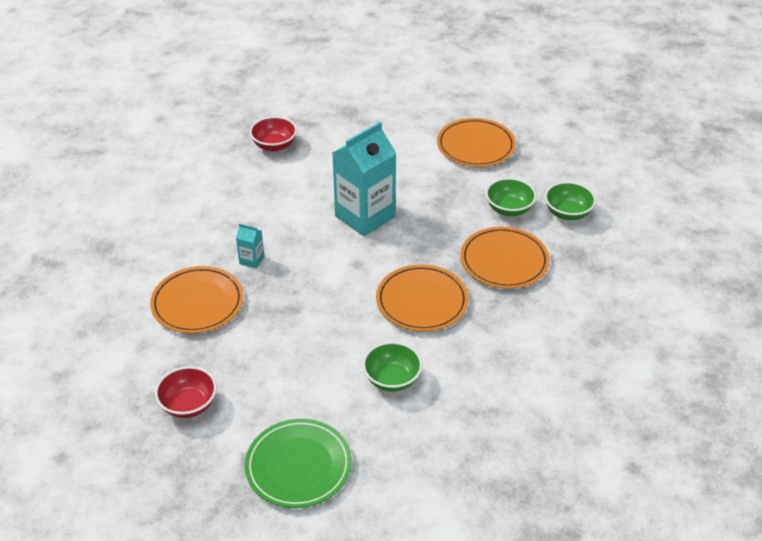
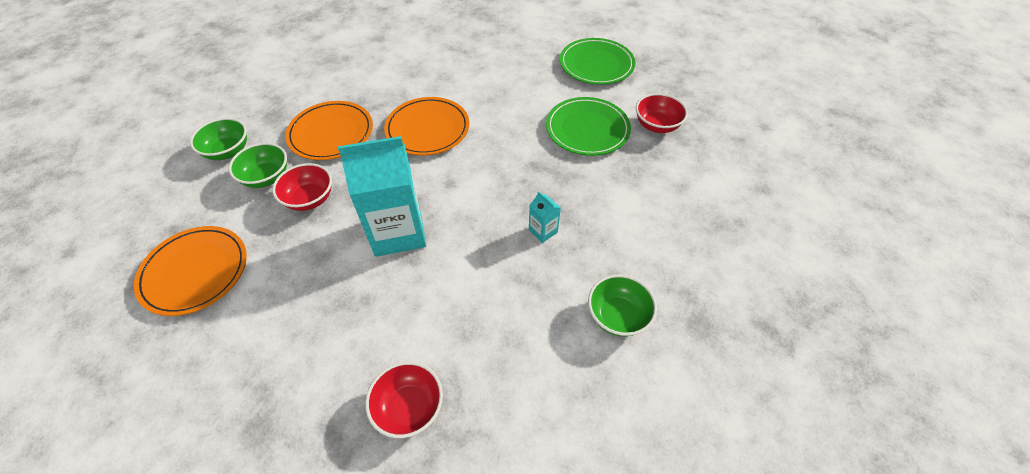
camera: 150 degrees left, 10 degrees up
orange plate [150,266,244,333] -> none
green bowl [362,342,422,392] -> green bowl moved to [588,274,657,337]
none -> red bowl [272,163,332,211]
none -> green plate [546,97,631,156]

